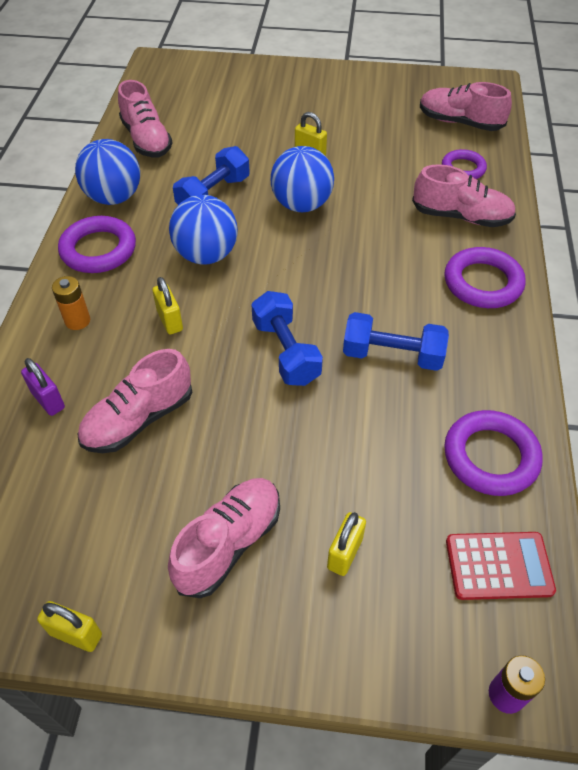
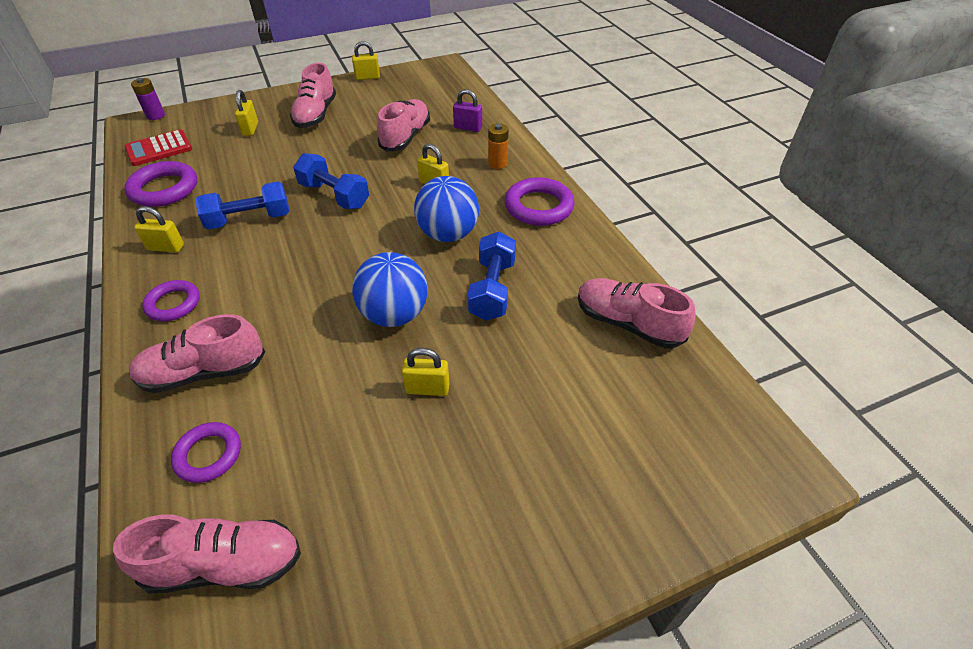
camera: 150 degrees right, 5 degrees down
blue ball [75,139,140,205] -> none
purple ring [445,247,526,308] -> purple ring [142,280,200,321], size x0.65
none -> yellow padlock [134,206,184,253]

